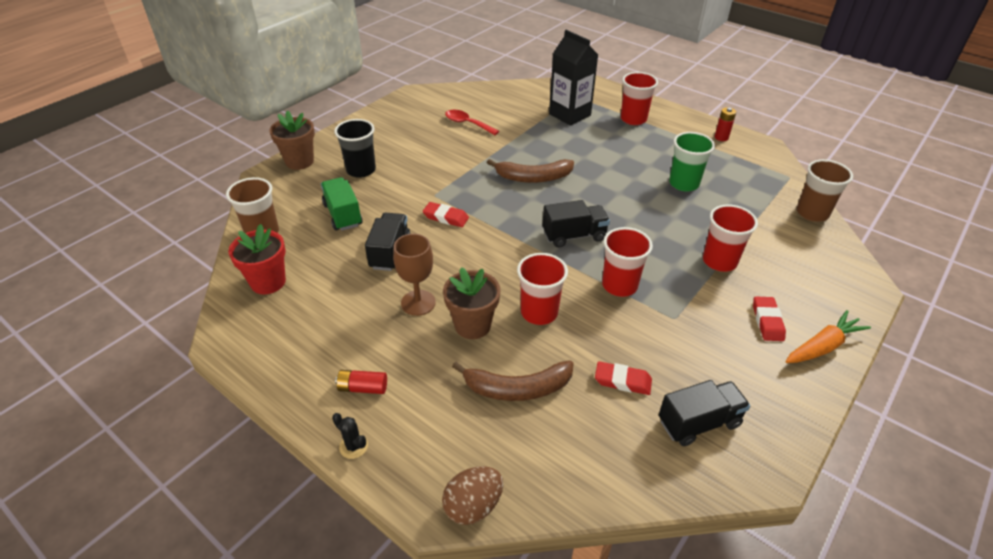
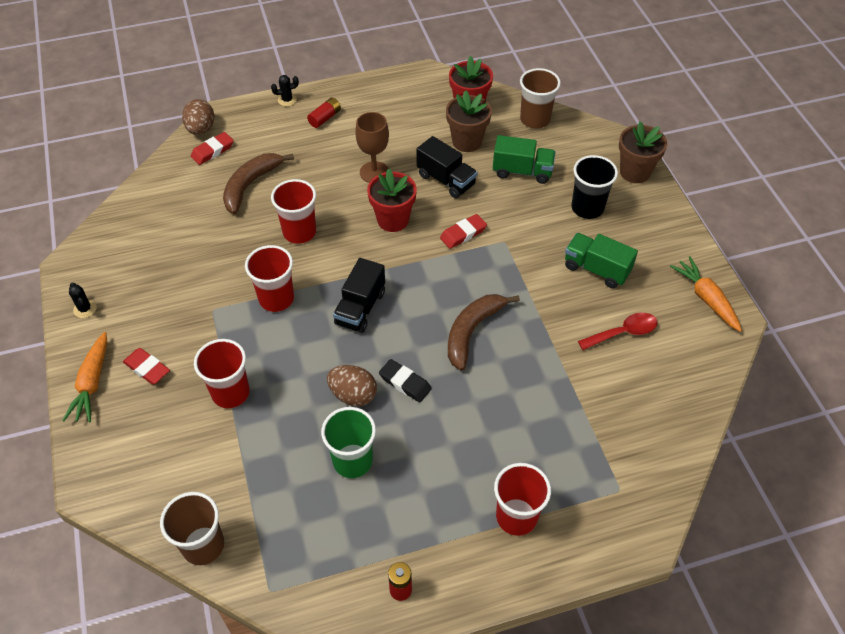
camera: 125 degrees right, 10 degrees up
brown flower pot [443,267,501,339] -> brown flower pot moved to [446,90,492,152]
black carton [549,30,598,126] -> none
red eraser [595,361,652,395] -> red eraser moved to [191,132,234,165]
black truck [659,380,750,446] -> none
none -> black cactus [69,283,97,318]
none -> brown egg [327,365,377,406]
none -> red flower pot [367,169,417,232]
none -> black eraser [379,359,432,402]
none -> green truck [565,233,638,288]
none -> orange carrot [670,256,742,332]

